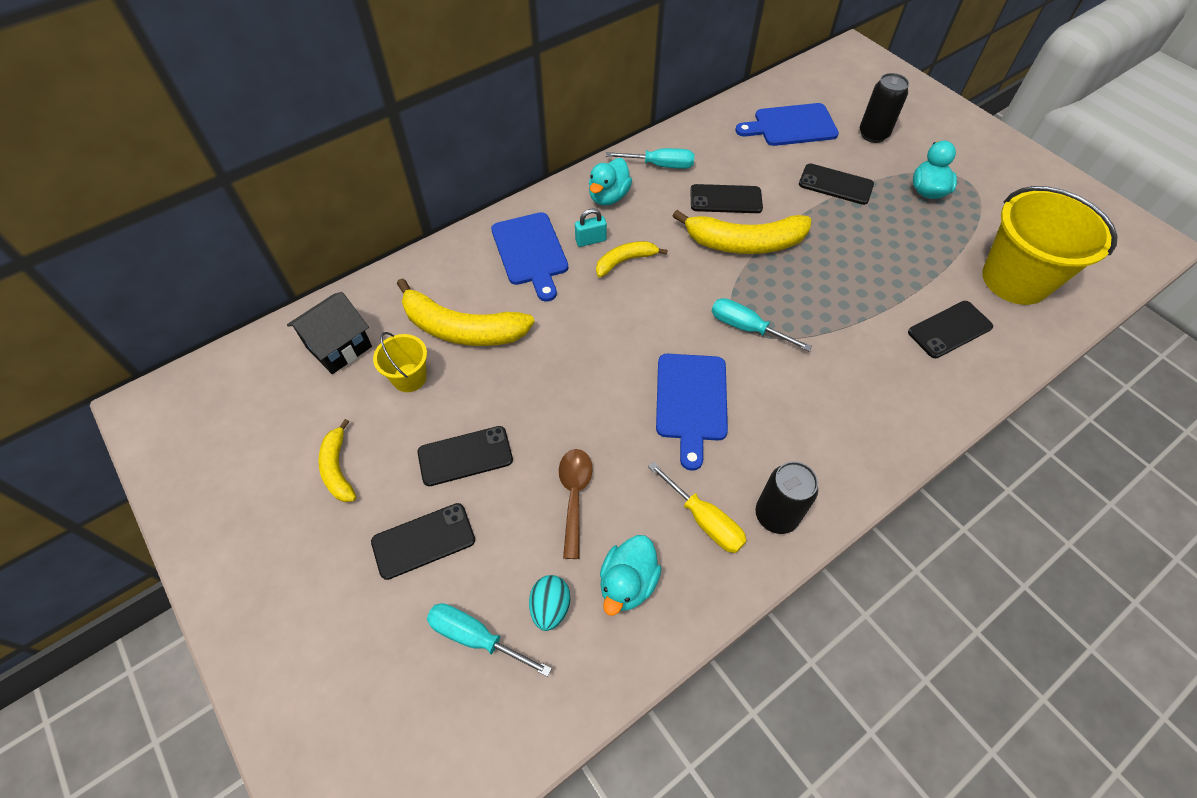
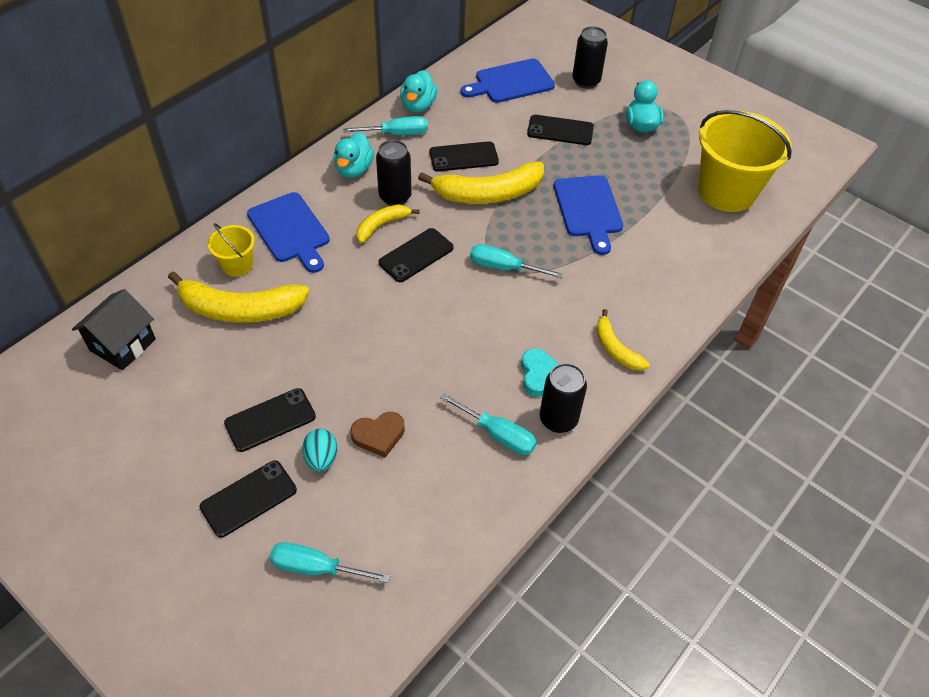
camera: 15 degrees left, 5 degrees down
yellow banana [318,419,356,502] -> yellow banana moved to [596,309,650,370]
yellow bucket [373,332,427,392] -> yellow bucket moved to [208,223,255,277]
turquoise egg [529,575,570,631] -> turquoise egg moved to [302,429,337,472]
brown spoon [559,449,593,559] -> brown heart [350,412,405,458]
turquoise padlock [575,209,607,247] -> none
turquoise duck [600,535,661,616] -> turquoise duck moved to [400,70,437,113]
yellow screwdriver [648,462,747,553] -> turquoise screwdriver [440,393,537,455]
blue cutting board [656,354,728,471] -> blue cutting board moved to [554,175,623,255]
black phone [908,301,993,358] -> black phone moved to [378,228,454,282]
none -> black can [376,140,412,206]
none -> turquoise heart [521,348,559,397]

